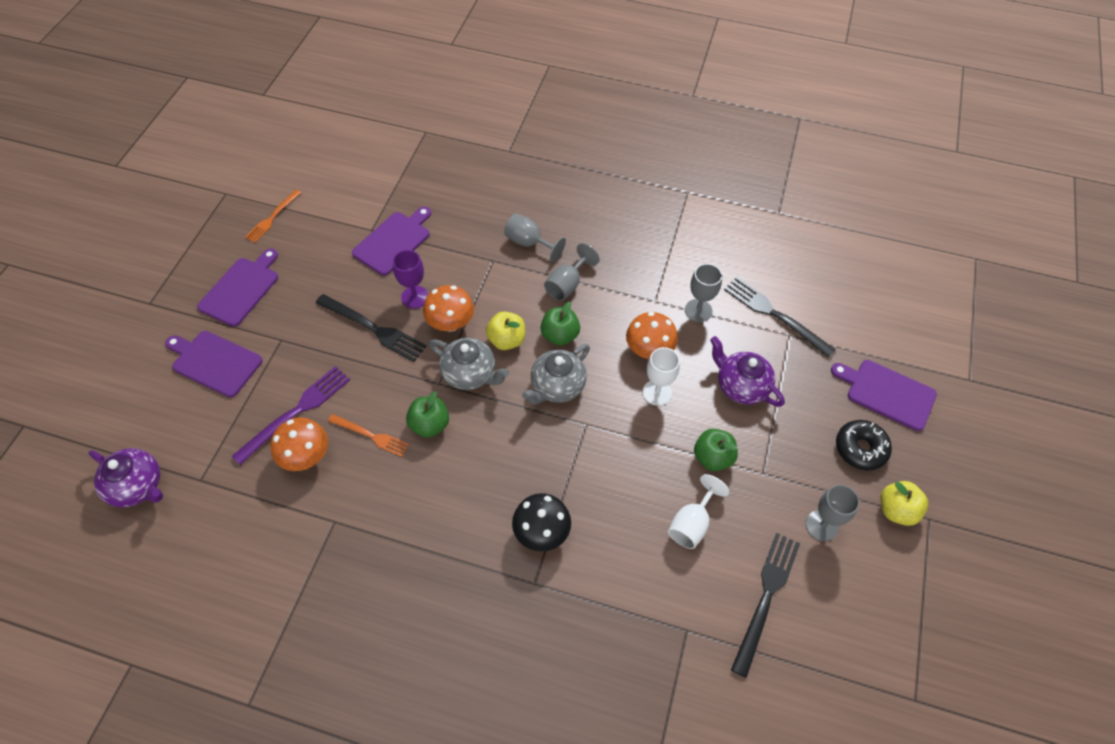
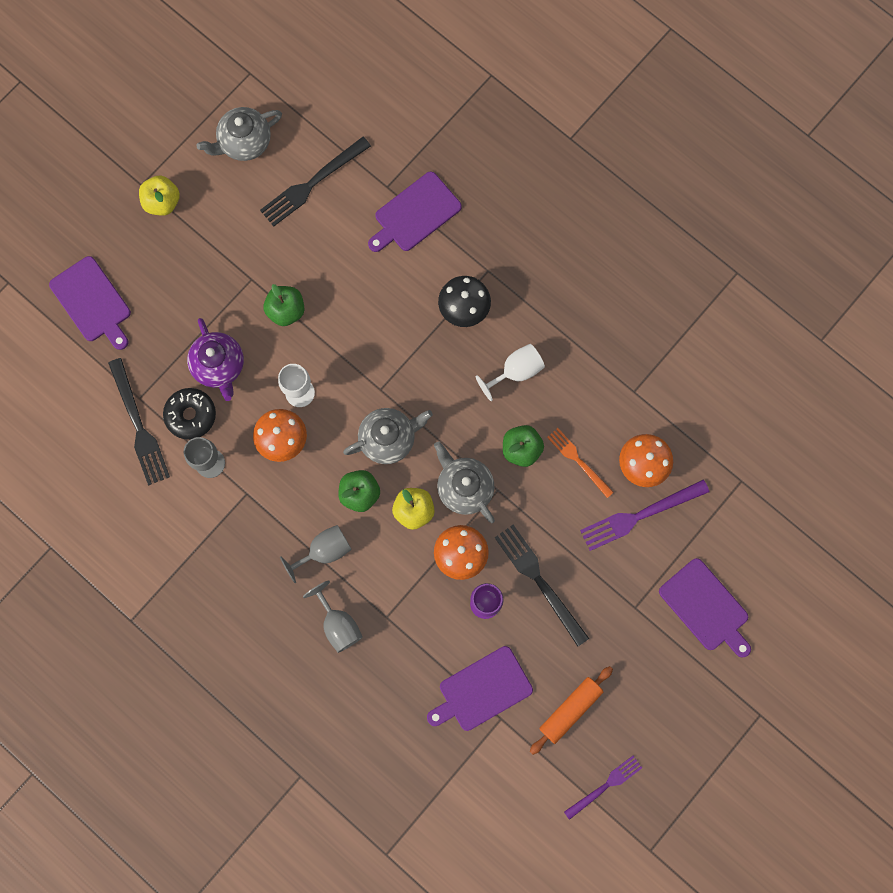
camera: 155 degrees left, 20 degrees up
purple teapot [88,448,163,507] -> none
purple cutting board [197,249,278,327] -> purple cutting board moved to [368,172,462,252]
orange fork [245,190,301,243] -> purple fork [564,756,642,820]
white goblet [668,474,729,549] -> white goblet moved to [476,344,545,401]
grey goblet [806,485,860,541] -> none
black donut [836,420,892,470] -> black donut moved to [163,388,216,440]
none -> grey teapot [196,107,282,161]
none -> orange rolling pin [530,666,613,755]

